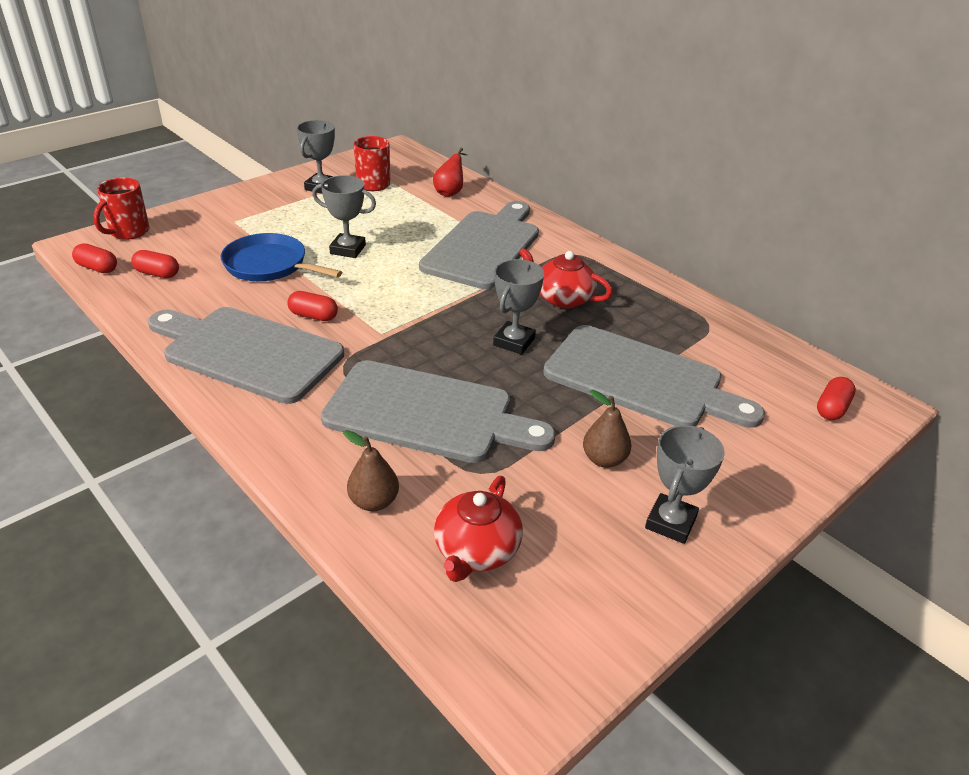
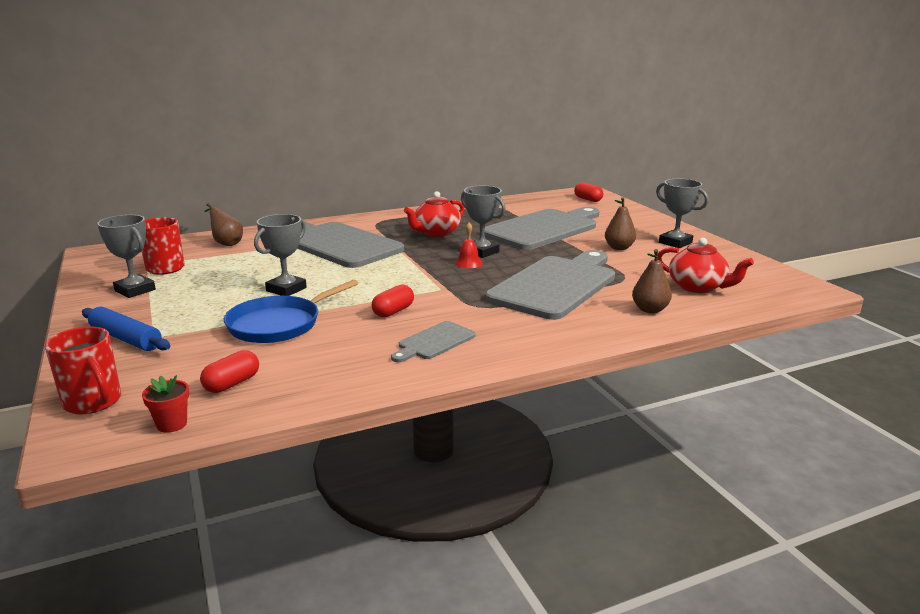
camera: 70 degrees left, 15 degrees down
red capsule [72,243,117,273] -> red flower pot [142,375,189,433]
grey cutting board [148,307,344,404] -> grey cutting board [391,321,476,362], size x0.45
red pear [433,147,467,197] -> brown pear [204,203,243,246]
none -> blue rolling pin [82,307,170,351]
none -> red bell [455,223,483,268]

